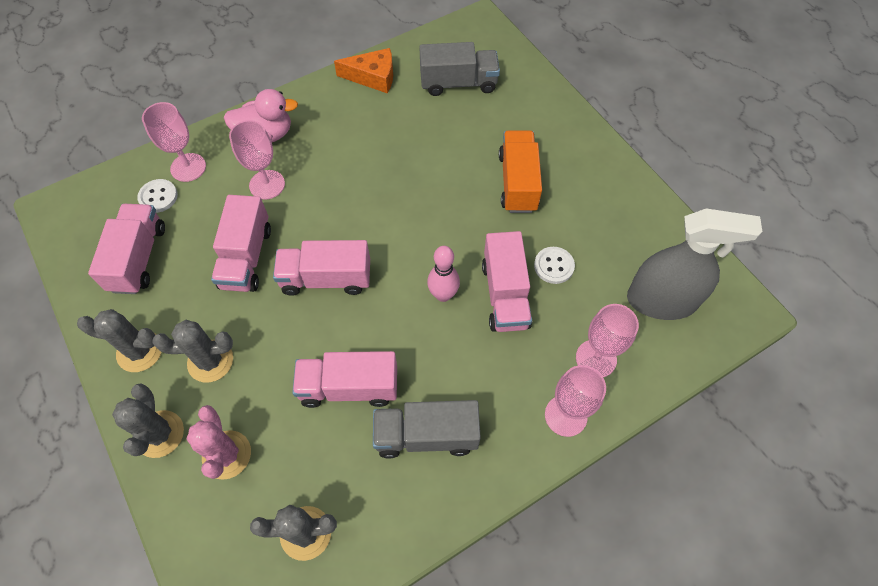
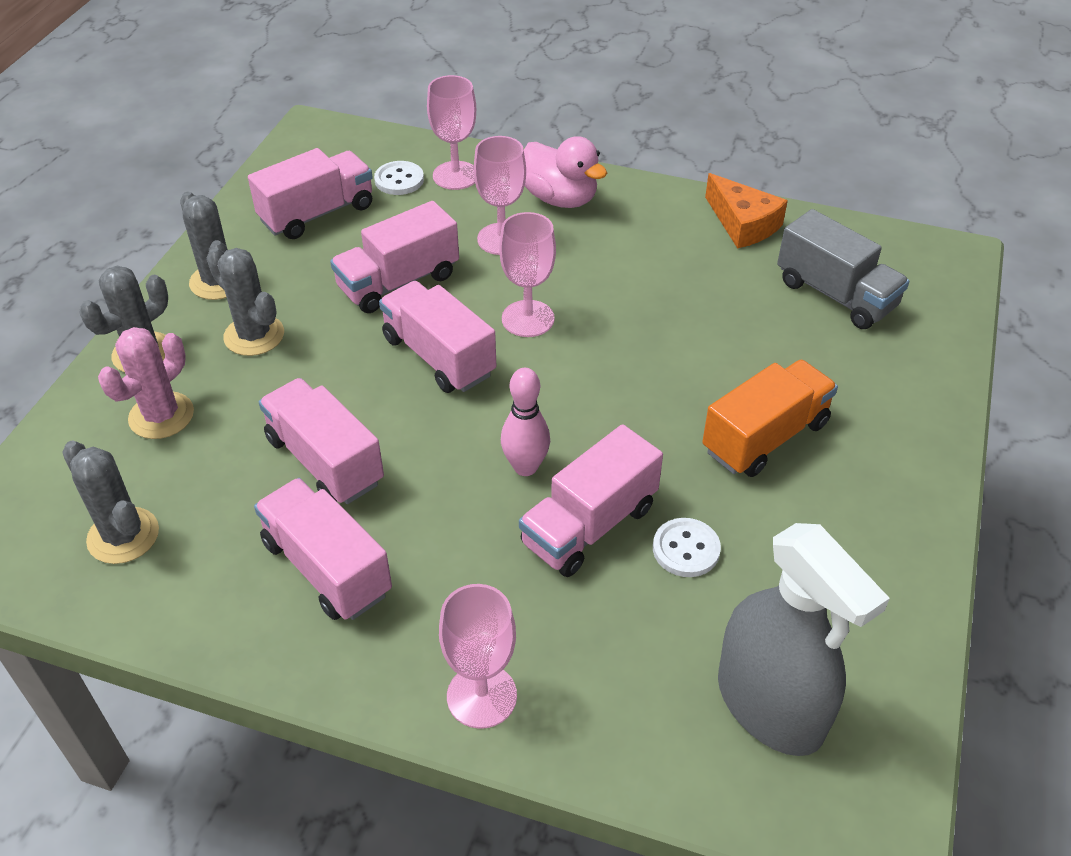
camera: 50 degrees right, 15 degrees down
grey truck [373,400,481,459] -> pink truck [254,478,392,620]
pink goblet [576,304,639,377] -> pink goblet moved to [499,212,556,337]

